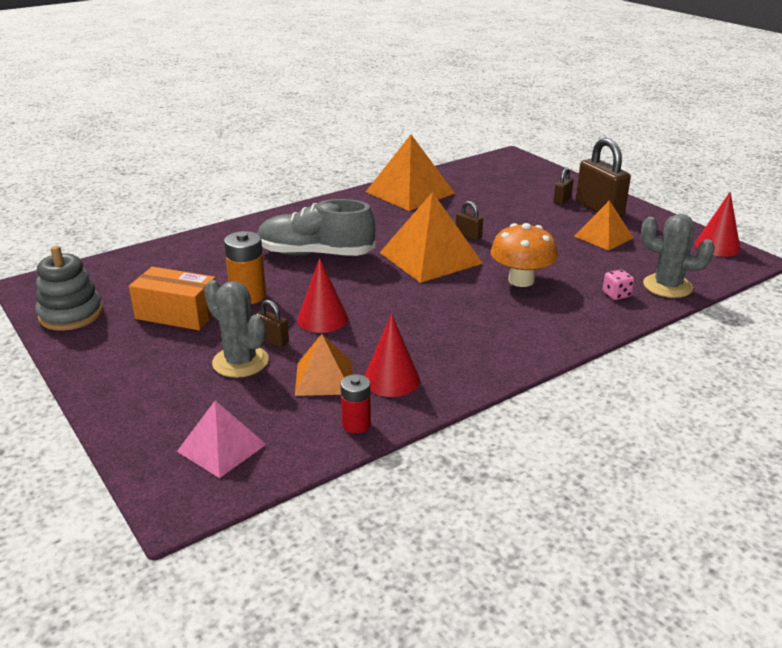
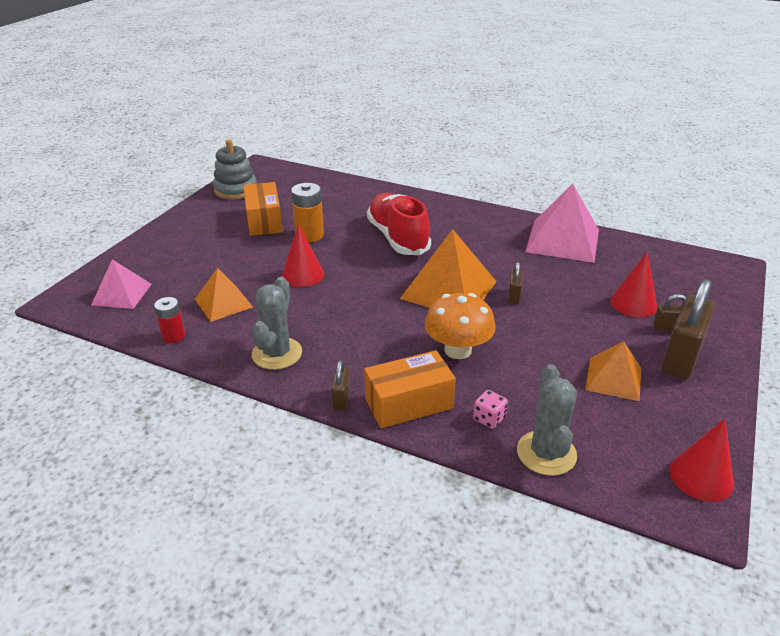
camera: 60 degrees right, 5 degrees up
grey cactus [204,280,269,378] -> grey cactus moved to [252,277,302,370]
brown padlock [255,300,289,347] -> brown padlock moved to [331,360,350,410]
grey shoe [257,199,375,256] -> red shoe [367,193,431,255]
red cone [364,314,420,397] -> red cone moved to [610,252,657,317]
orange pyramid [366,135,455,211] -> pink pyramid [525,184,599,263]
none -> orange box [364,350,456,428]

